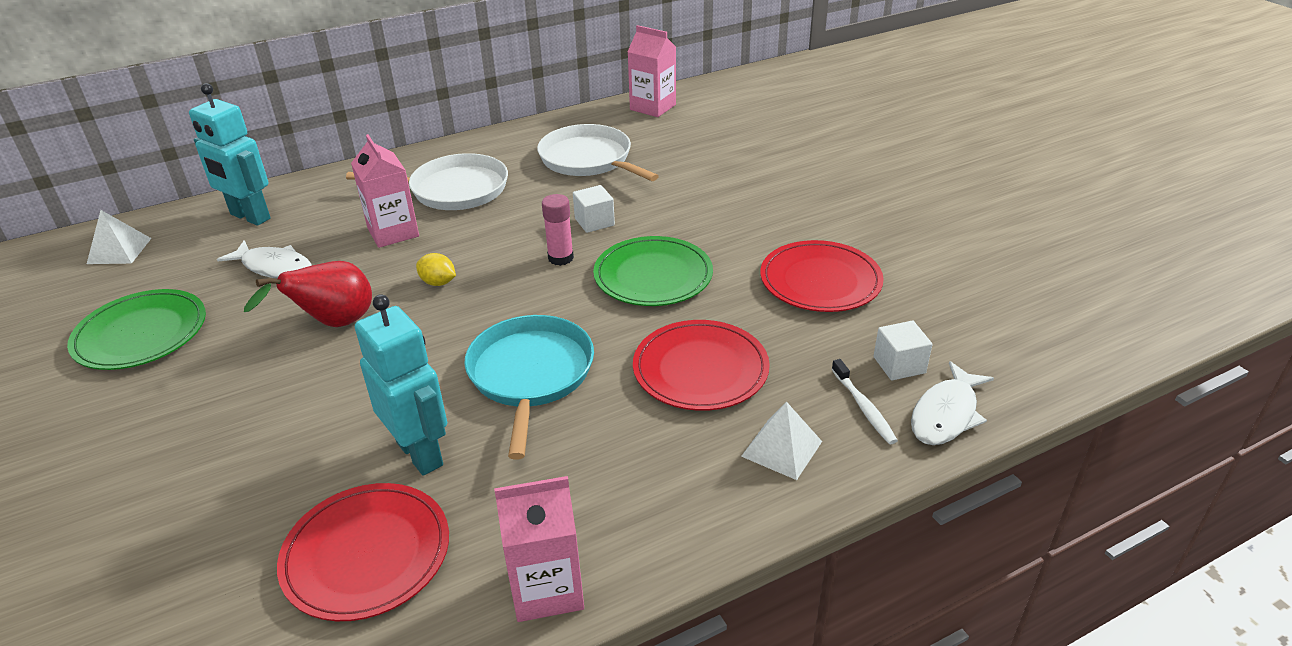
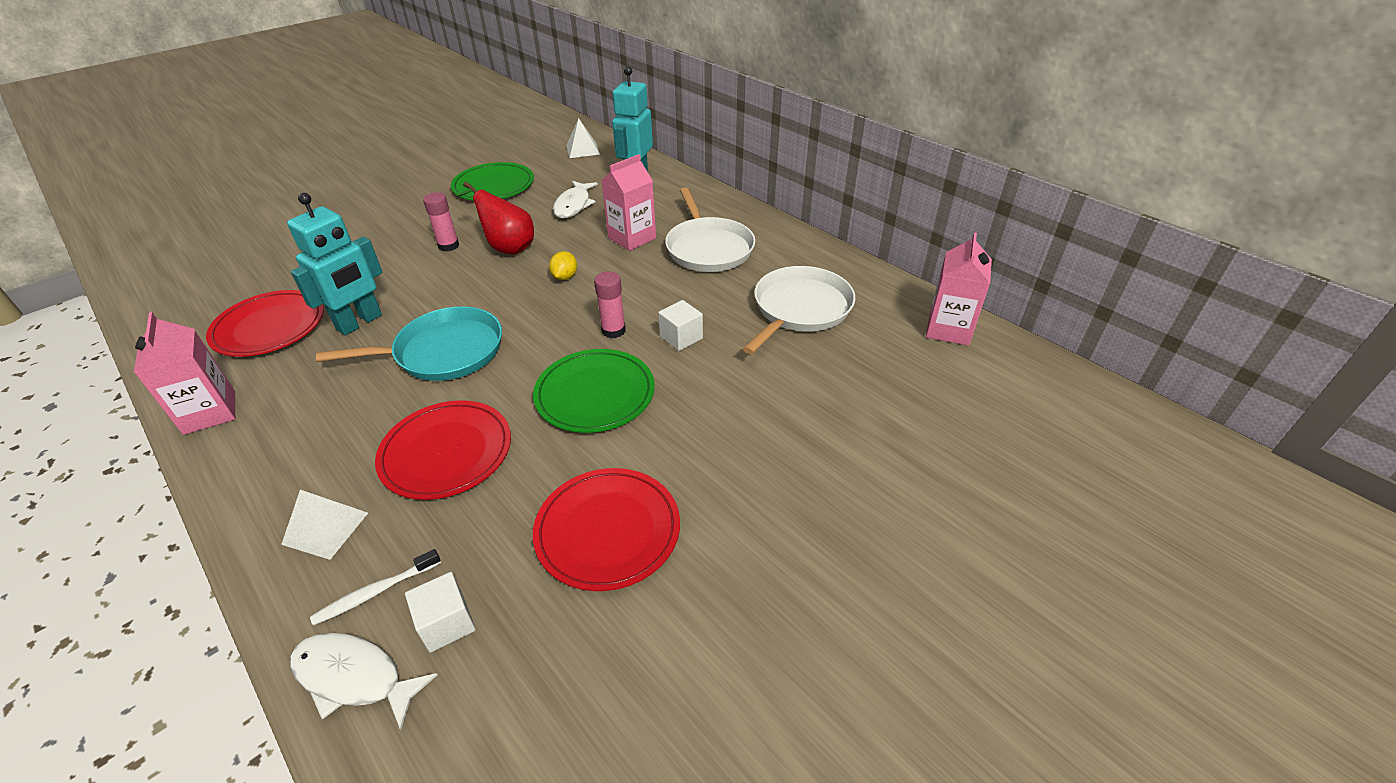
camera: 75 degrees right, 5 degrees up
none -> pink glue stick [423,192,459,252]

